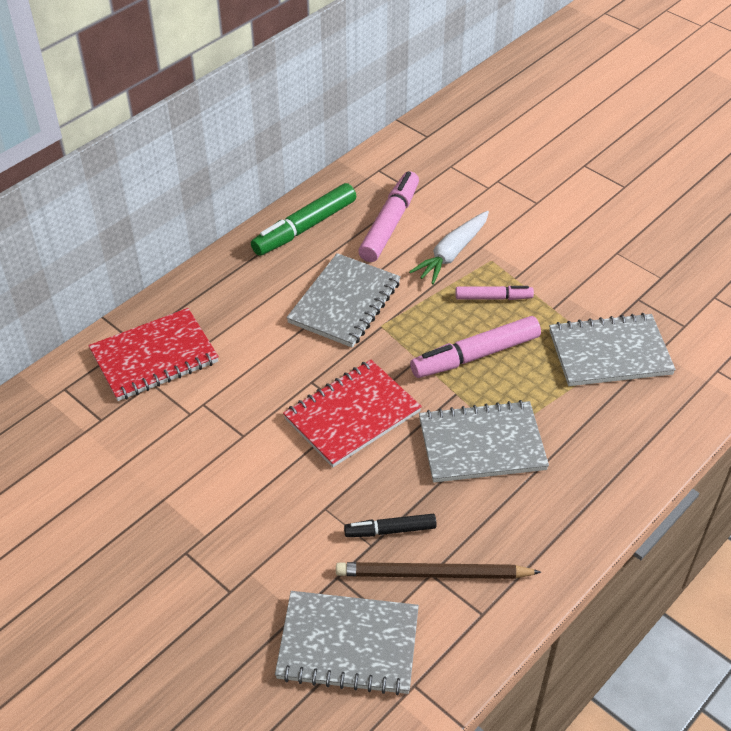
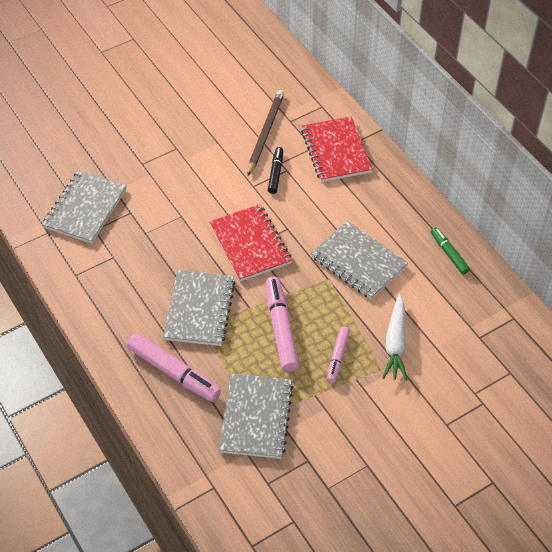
camera: 105 degrees right, 5 degrees up
green marker [251,183,356,256] -> green marker [431,227,470,274], size x0.58
brown pencil [336,562,541,579] -> brown pencil moved to [247,90,284,176]
black marker [344,514,437,537] -> black marker moved to [268,147,283,194]
pink marker [358,171,419,262] -> pink marker moved to [127,333,221,402]
white carrot [409,211,489,285] -> white carrot turned 135 degrees counterclockwise [382,294,407,381]

